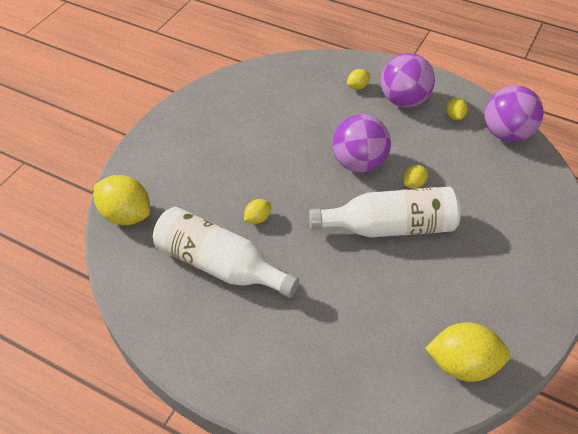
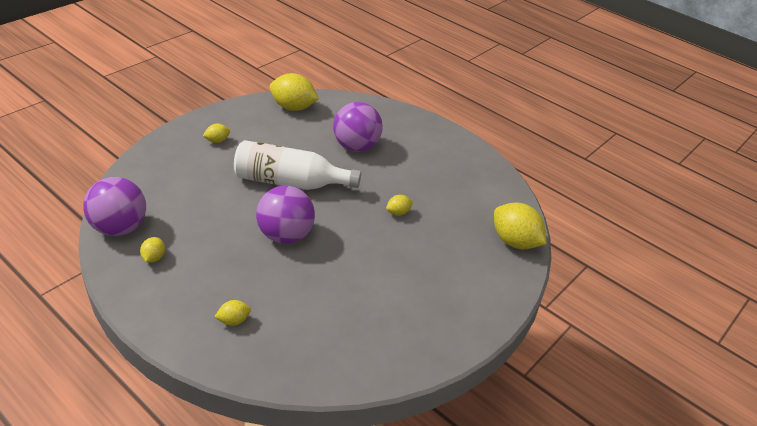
camera: 170 degrees left, 10 degrees down
white bottle [153,207,300,298] -> none
purple ball [381,53,435,107] -> purple ball moved to [333,102,383,152]
yellow lemon [403,165,428,188] -> yellow lemon moved to [203,124,230,143]

